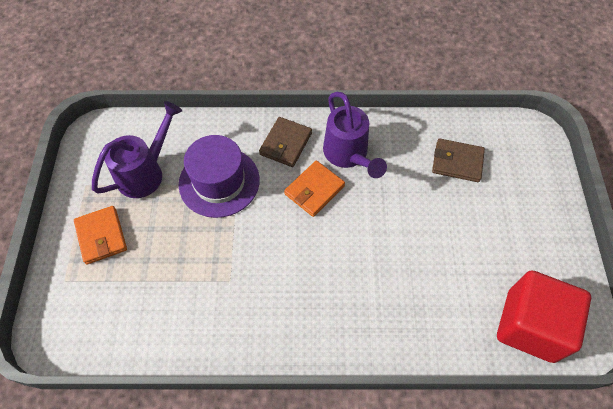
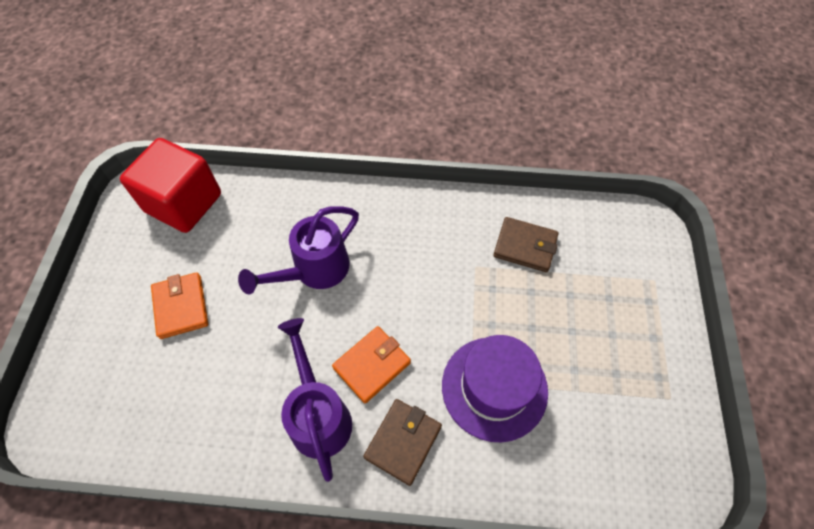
camera: 175 degrees left, 0 degrees up
orange wallet [74,206,127,265] -> orange wallet moved to [151,272,208,339]
purple watering can [92,101,182,198] -> purple watering can moved to [238,206,359,294]
brown wallet [432,138,485,182] -> brown wallet moved to [493,217,559,272]

